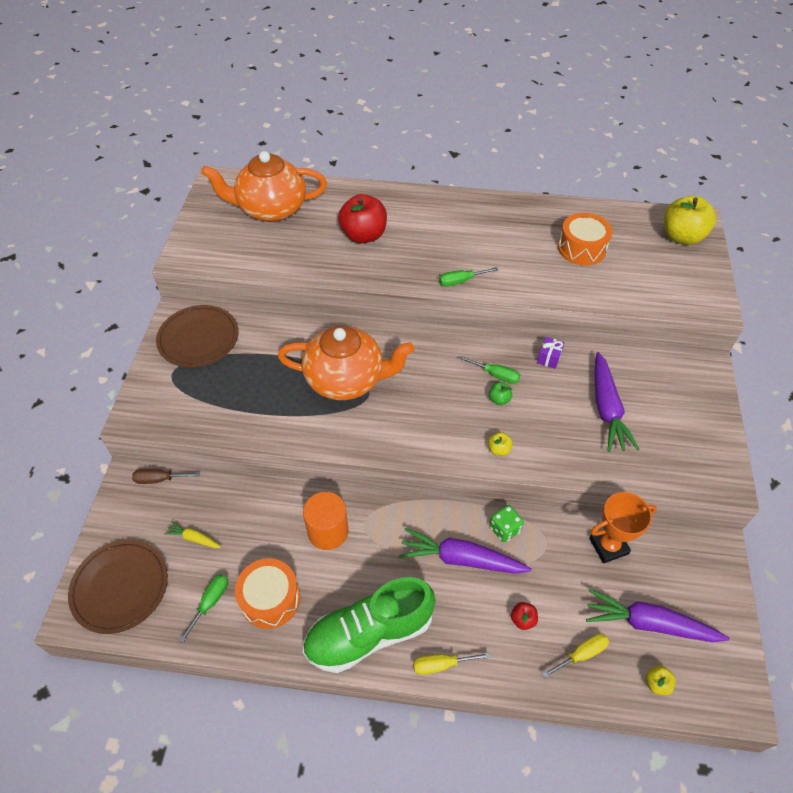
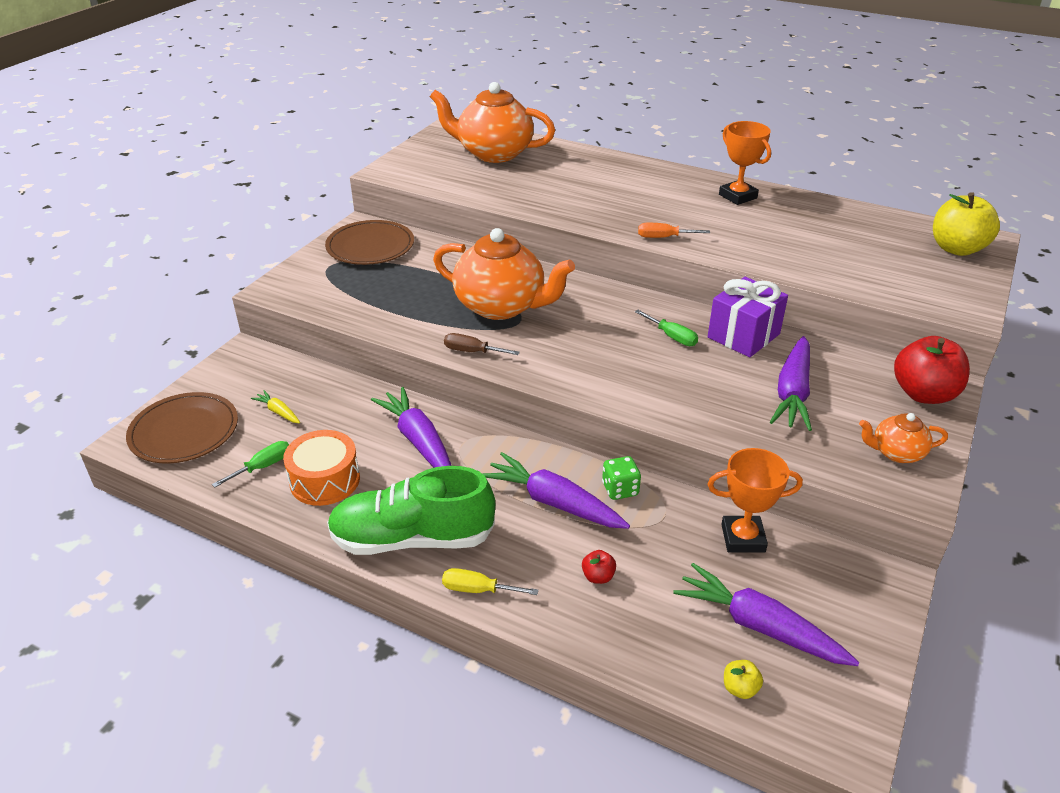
camera: 20 degrees right, 15 degrees down
brown screwdriver [132,469,200,484] -> brown screwdriver moved to [444,333,520,355]
orange cylinder [303,492,349,550] -> purple carrot [371,387,452,468]
red apple [338,194,387,243] -> red apple moved to [894,336,970,404]
green screwdriver [439,267,498,286] -> orange screwdriver [638,223,710,238]
yellow apple [488,432,513,456] -> none
green apple [489,383,513,405] -> none
purple gift [537,337,564,369] -> purple gift [708,277,788,357], size x2.13
yellow screwdriver [542,634,609,678] -> none
orange drum [558,213,612,266] -> none
none -> orange trophy [719,121,771,205]
none -> orange teapot [859,413,948,463]

